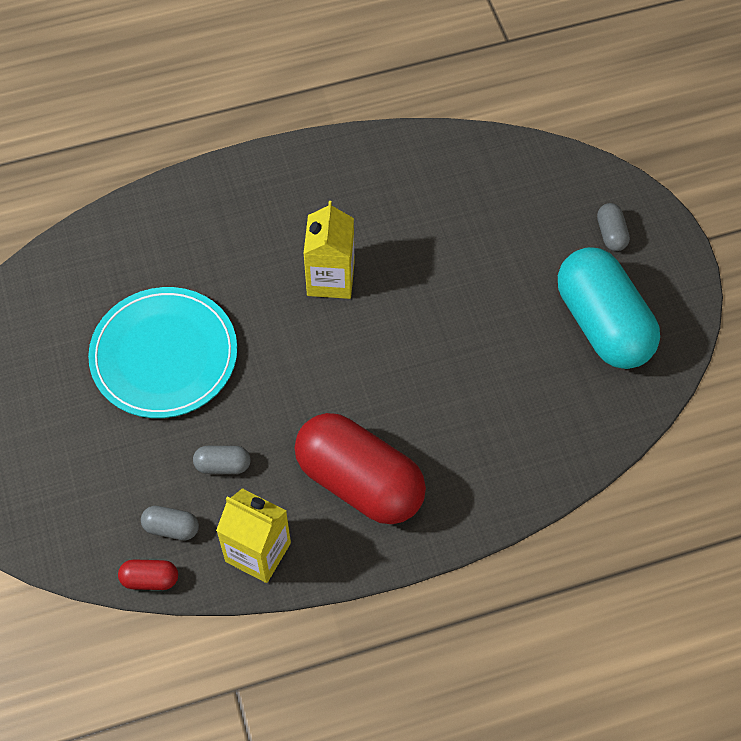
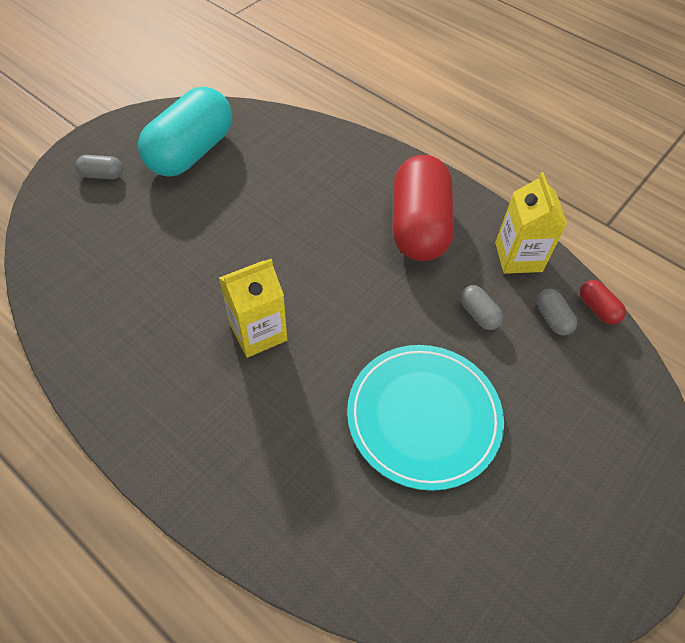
camera: 125 degrees left, 5 degrees down
grey capsule [597,203,630,251] -> grey capsule turned 45 degrees clockwise [75,155,123,179]

